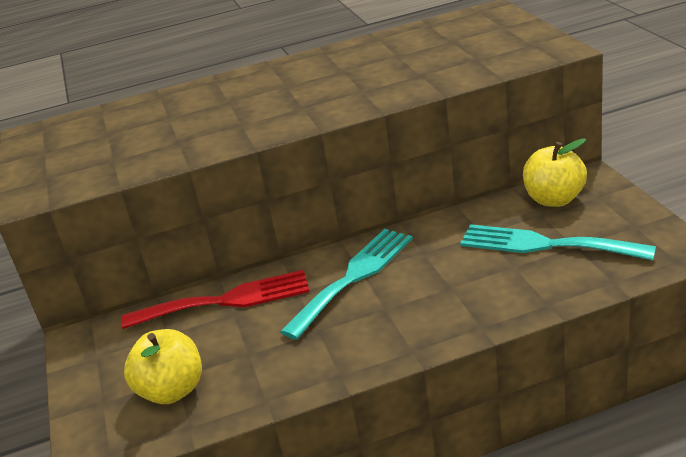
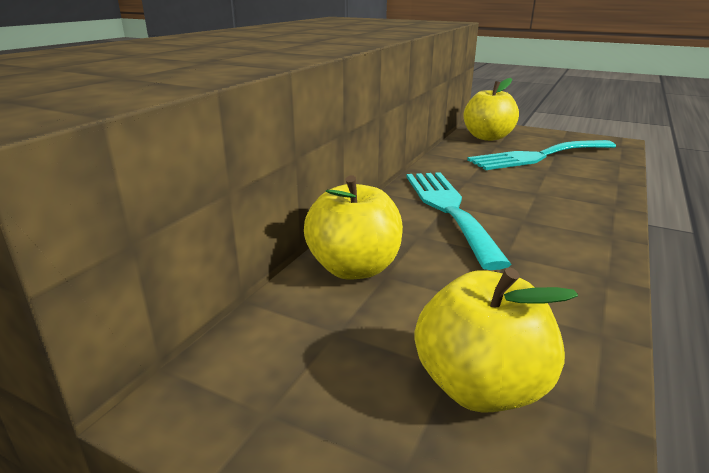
camera: 50 degrees left, 5 degrees down
red fork [121,270,309,329] -> yellow apple [304,175,403,280]

